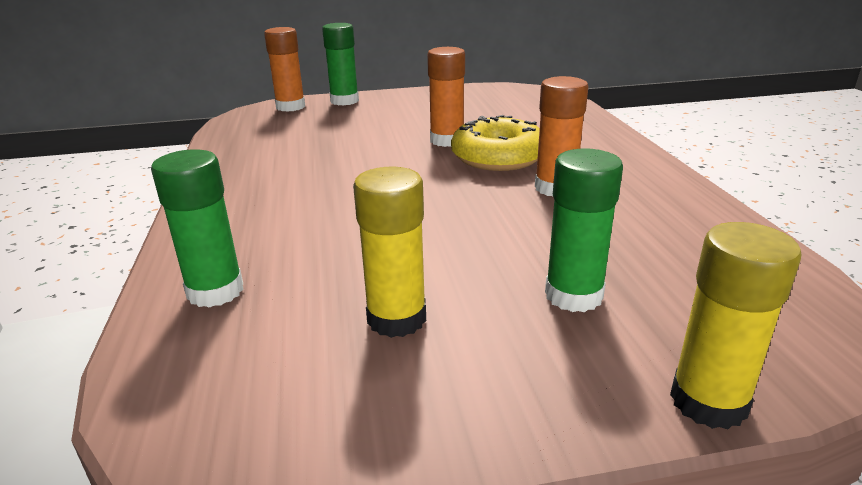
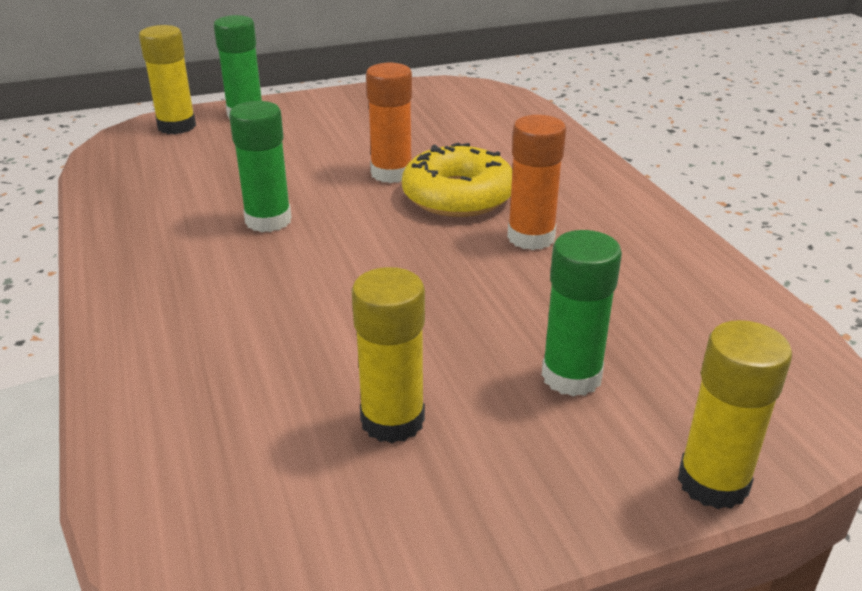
camera: 10 degrees left, 5 degrees up
green glue stick [151,149,244,308] -> green glue stick moved to [229,101,292,232]
orange glue stick [264,27,305,112] -> yellow glue stick [139,25,196,134]

